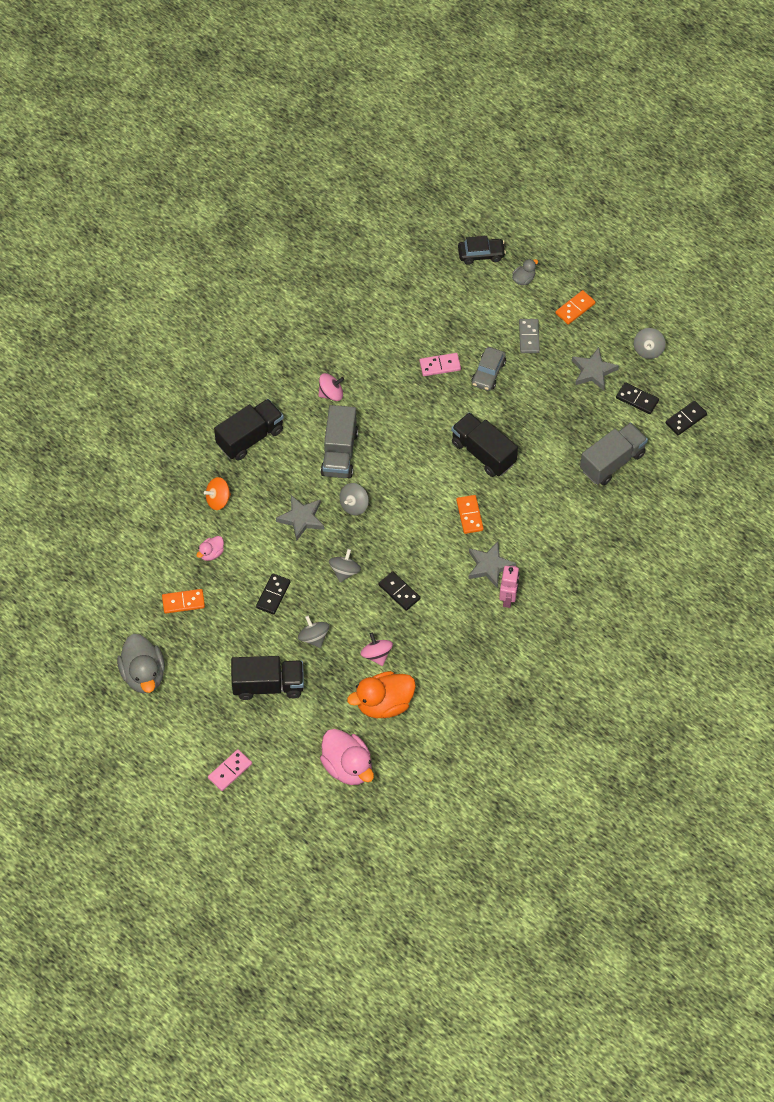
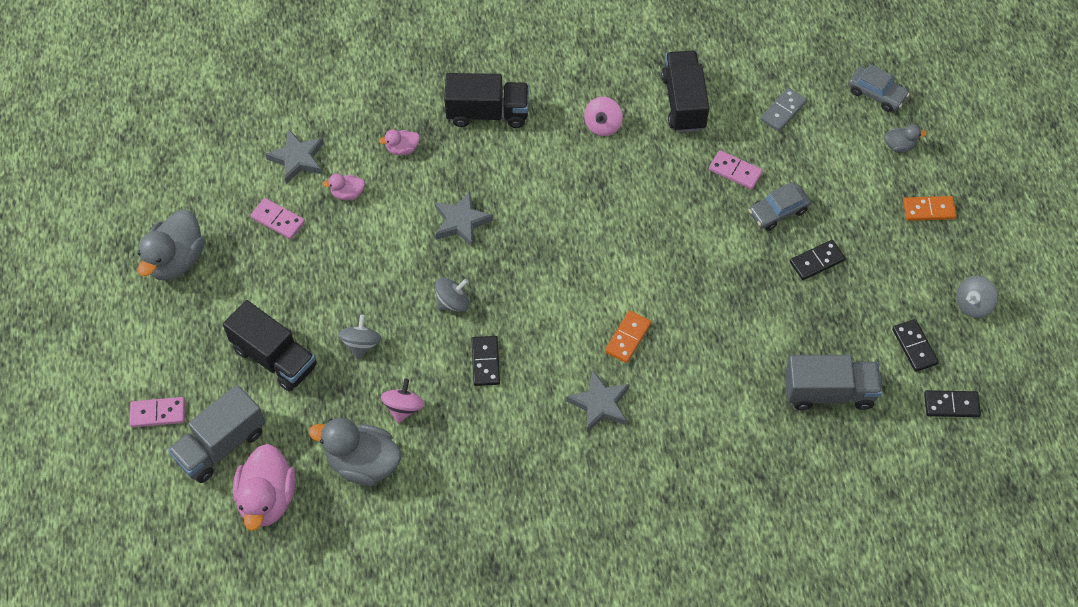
camera: 40 degrees right, 0 degrees up
orange domino [162,589,205,614] -> pink domino [251,198,305,239]
orange spinning top [204,477,231,510] -> pink duck [379,129,420,155]
black domino [256,573,291,615] -> black domino moved to [790,240,845,280]
pink spinning top [318,373,344,401] -> pink spinning top turned 90 degrees clockwise [584,97,623,136]
grey truck [321,405,358,478] -> grey truck moved to [168,385,265,483]
grey spinning top [339,483,369,515] -> none
orange duck [347,671,416,718] -> grey duck [309,418,402,486]
black truck [451,412,518,477] -> black truck moved to [661,51,709,132]
black car [458,236,506,265] -> grey car [848,64,910,112]
pink robot [499,566,519,608] -> none
grey domino [519,319,540,353] -> grey domino moved to [760,88,807,132]
grey star [572,347,619,391] -> grey star moved to [265,130,324,184]

